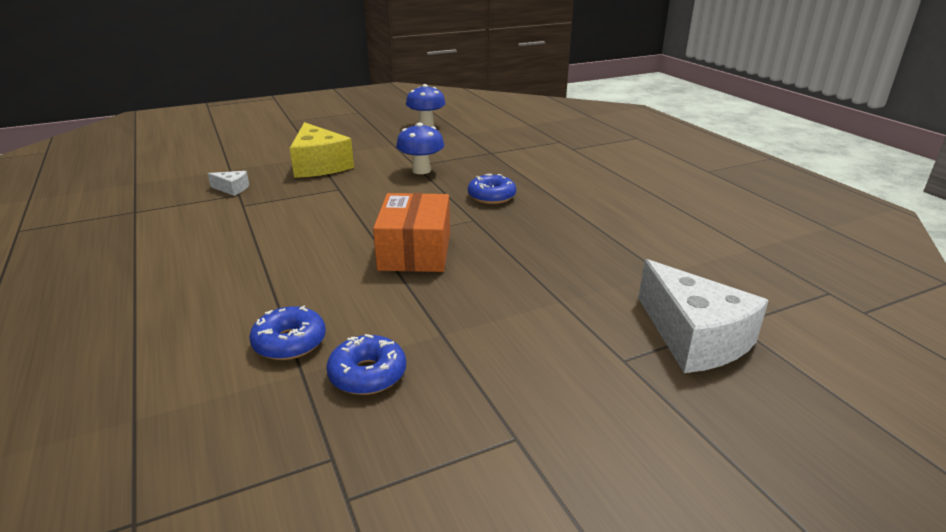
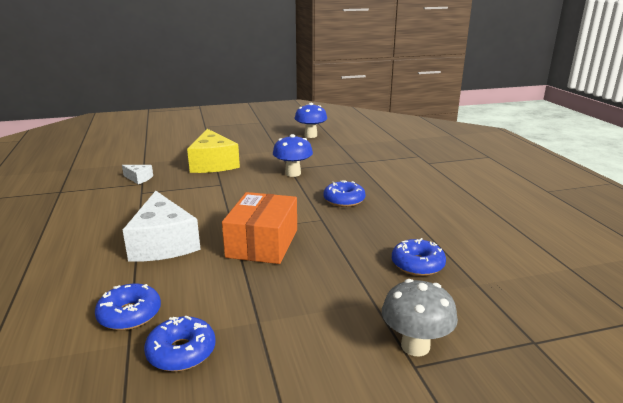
camera: 10 degrees right, 5 degrees down
white cheese [638,259,769,373] -> white cheese moved to [123,191,201,262]
none -> grey mushroom [382,279,458,357]
none -> blue donut [392,238,446,276]

